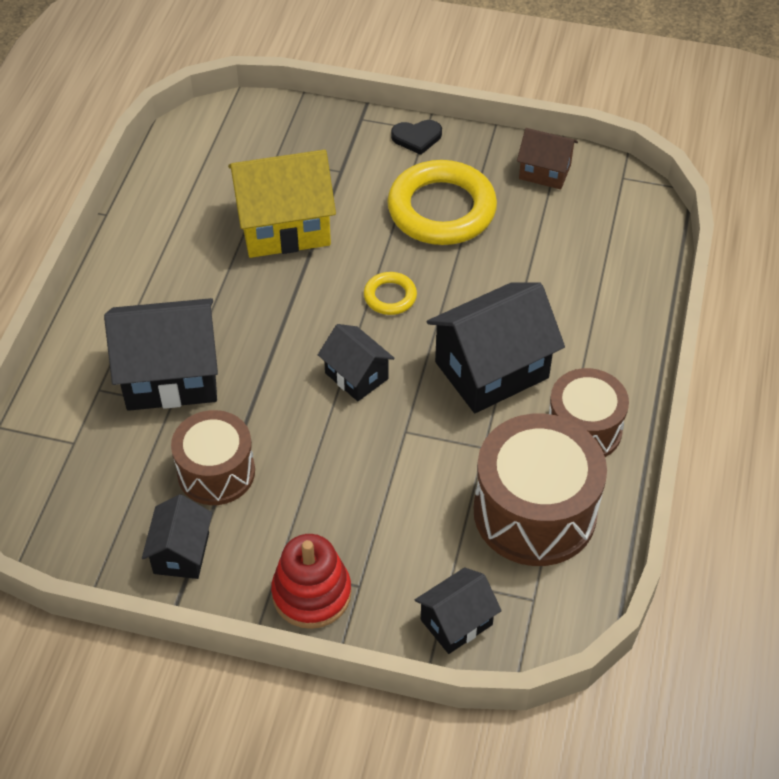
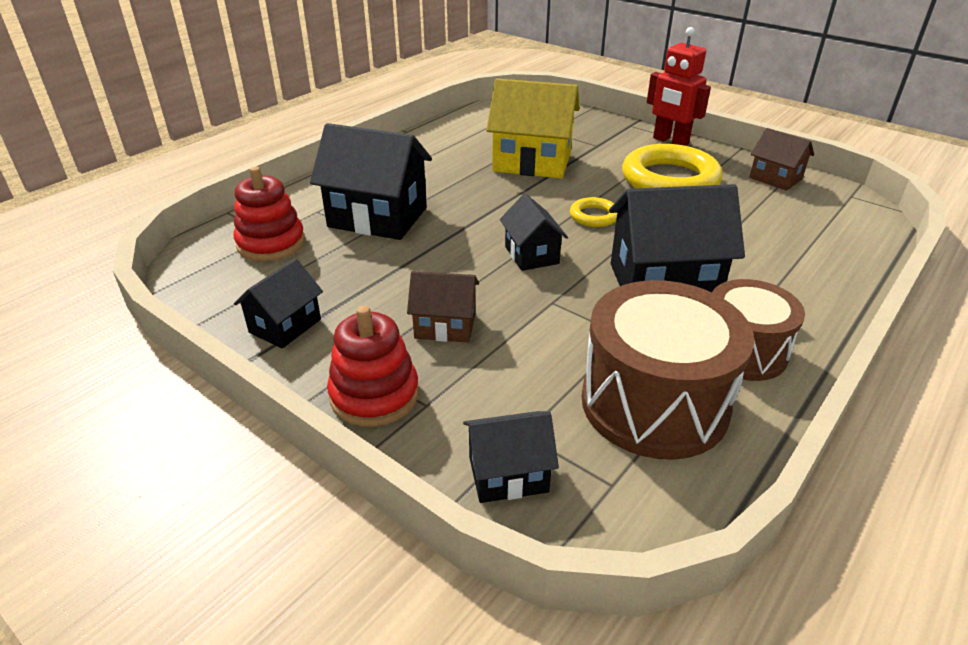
camera: 25 degrees right, 15 degrees down
brown drum [171,410,255,505] -> none
black heart [391,120,442,155] -> red robot [647,27,711,146]
none -> red stacking toy [234,167,305,261]
none -> brown house [407,271,479,343]

